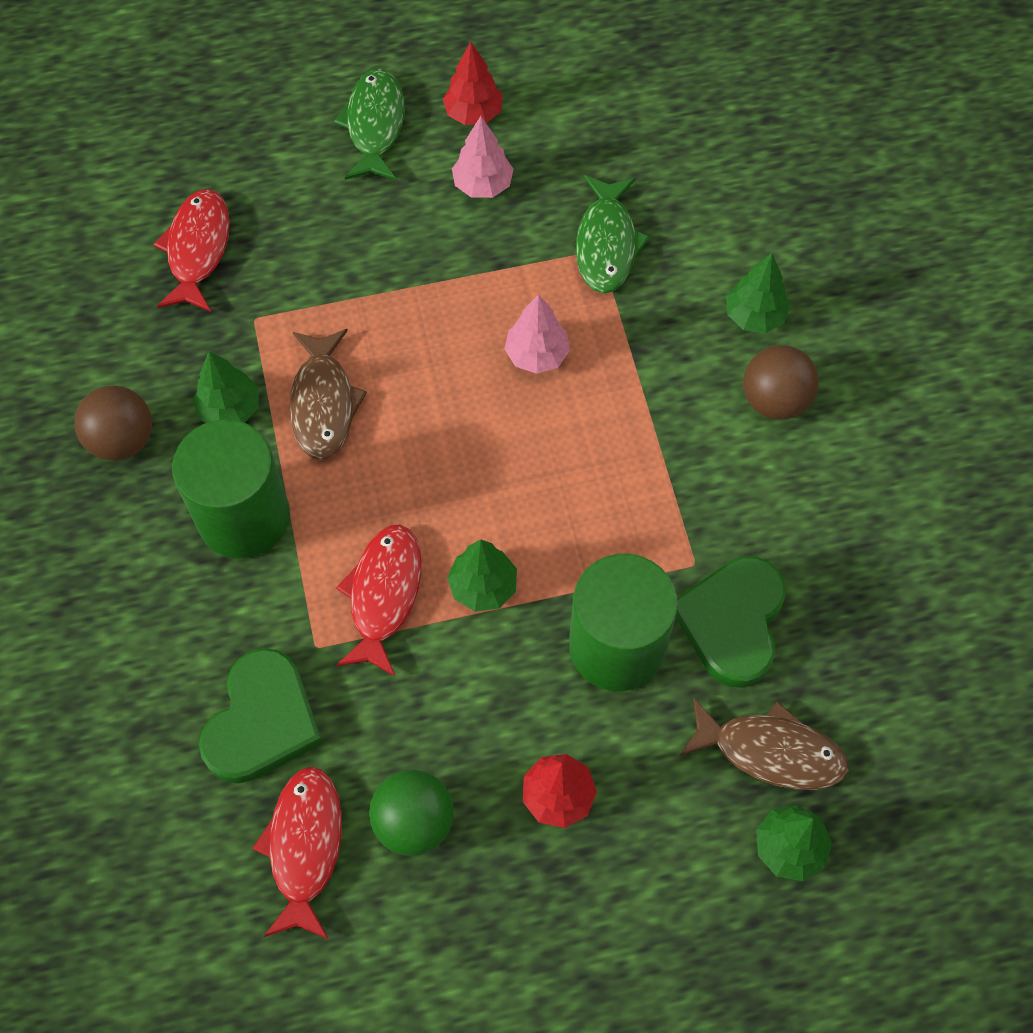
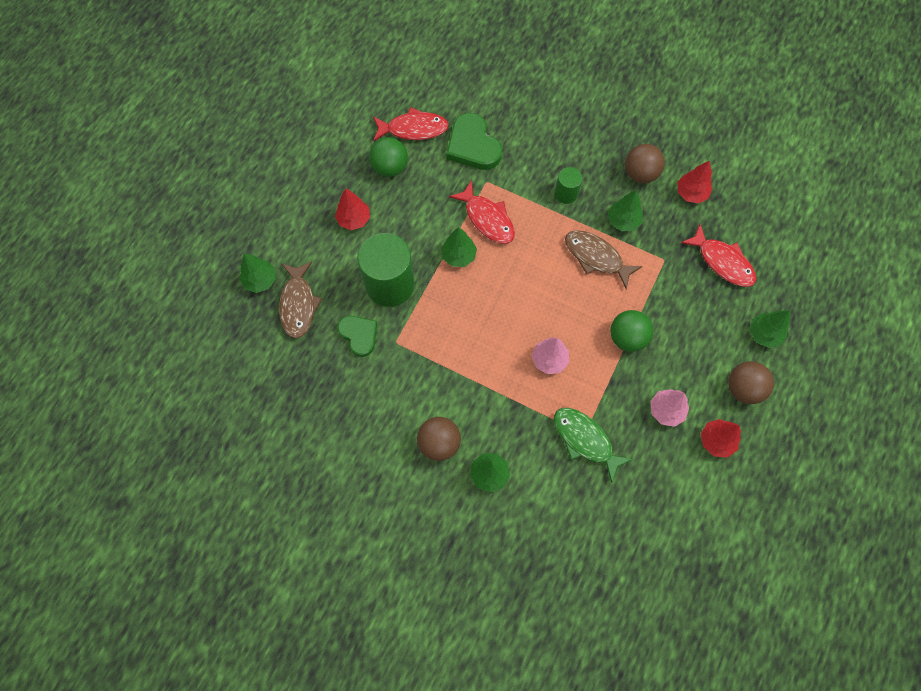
camera: 130 degrees right, 5 degrees up
green cylinder [172,419,290,559] -> green cylinder [555,167,582,204], size x0.50
red fish [253,767,342,939] -> red fish turned 45 degrees counterclockwise [373,107,449,141]
green fish [334,68,405,181] -> brown ball [728,361,774,404]
green heart [676,556,786,687] -> green heart [338,316,377,357], size x0.65
brown fish [679,698,849,790] -> brown fish turned 60 degrees counterclockwise [279,262,322,339]
none -> green ball [610,310,653,352]
none -> red tree [677,161,712,204]
none -> green tree [750,311,790,348]

